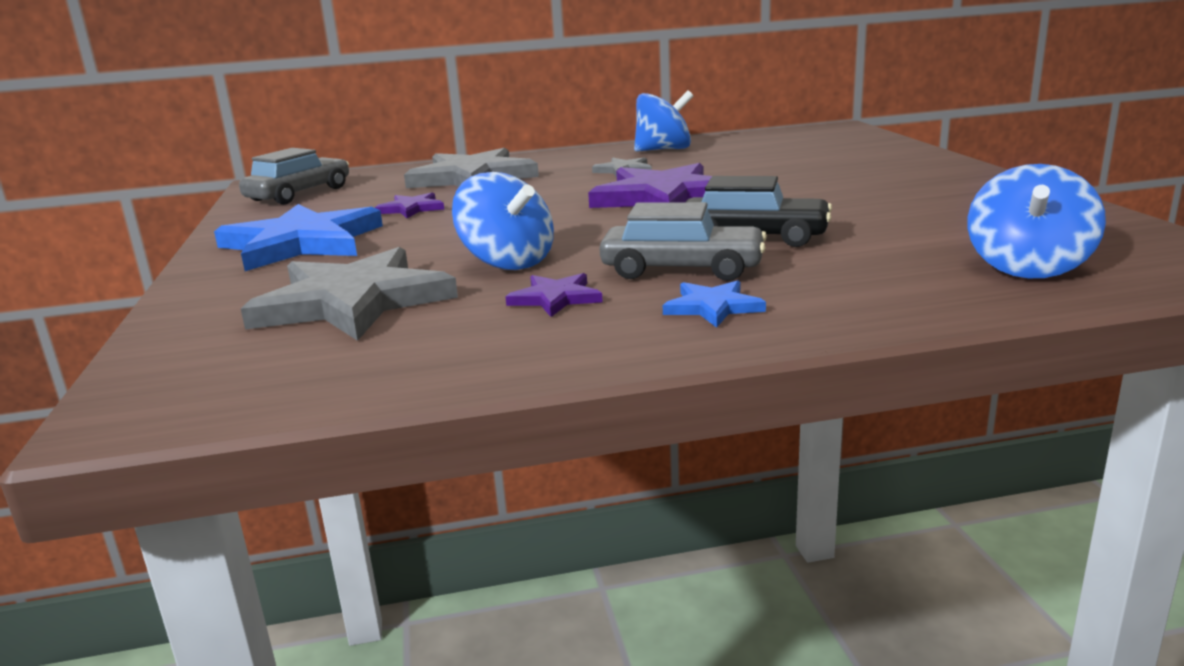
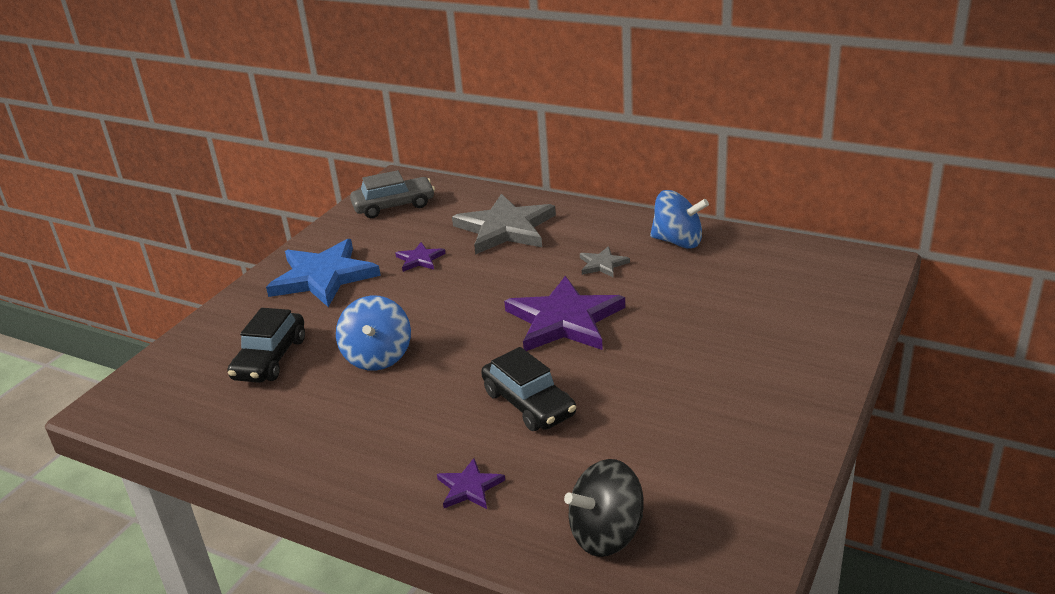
camera: 40 degrees right, 10 degrees up
grey star [241,247,458,341] -> black car [228,308,305,383]
purple star [505,273,603,317] -> purple star moved to [437,458,505,509]
grey car [600,202,767,281] -> none
blue star [663,280,766,328] -> none
blue spinning top [968,164,1106,278] -> black spinning top [564,459,644,557]

